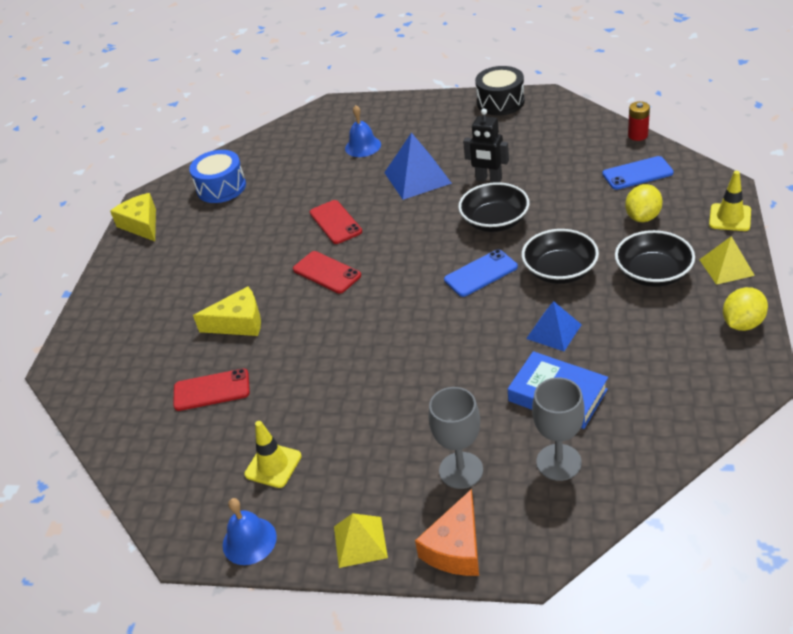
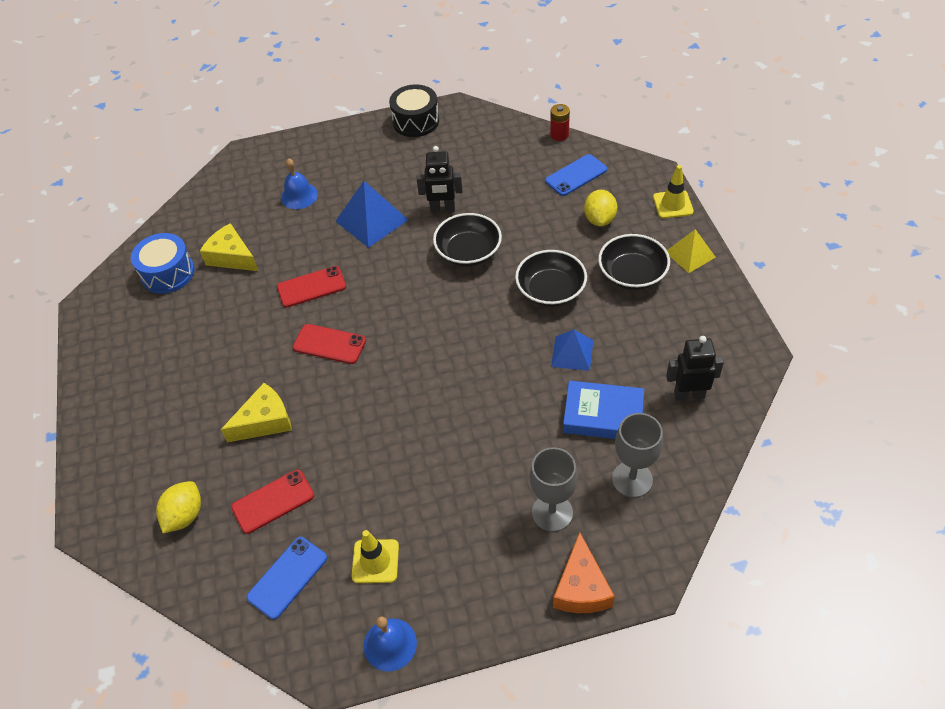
camera: 25 degrees left, 10 degrees up
yellow cheese [110,193,156,241] -> yellow cheese moved to [200,223,258,271]
red phone [310,200,362,244] -> red phone turned 60 degrees counterclockwise [277,266,346,308]
yellow pyramid [334,513,388,568] -> none
blue phone [444,249,518,297] -> blue phone moved to [247,537,327,620]
yellow lemon [723,287,768,331] -> yellow lemon moved to [156,481,201,533]
none -> black robot [666,336,724,401]

